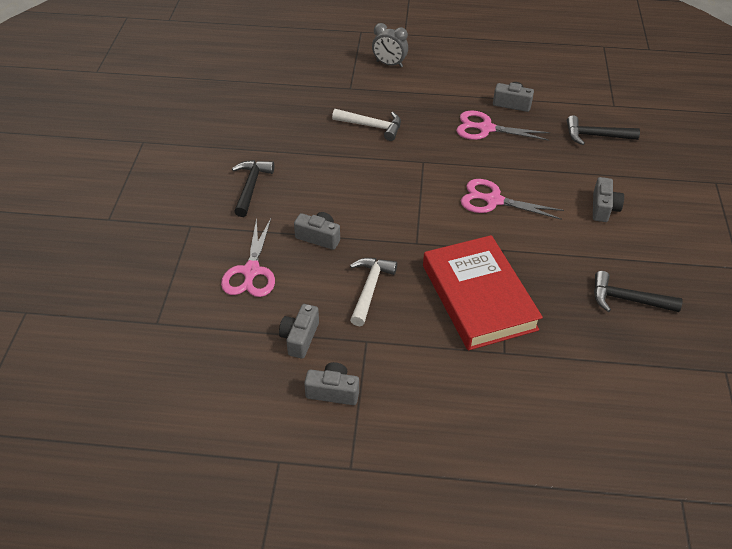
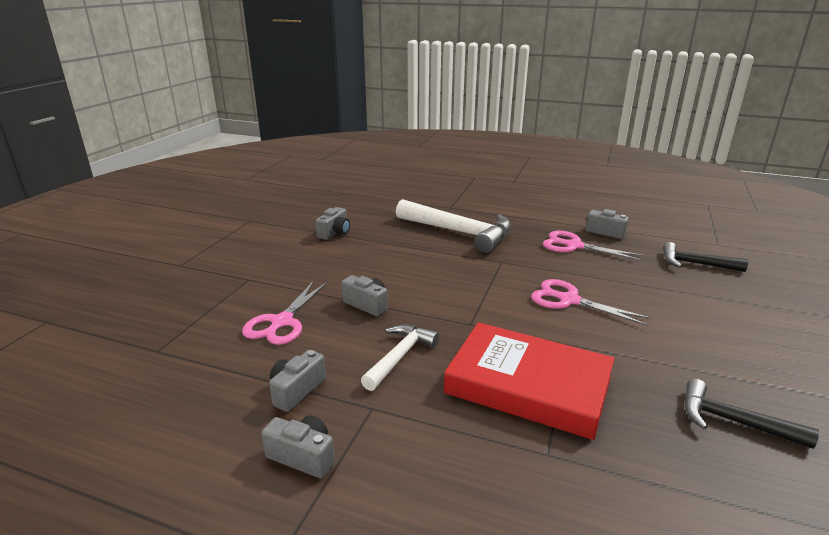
camera: 15 degrees right, 20 degrees down
black hammer [232,160,274,217] -> none
white hammer [332,109,401,141] -> white hammer [396,199,511,253], size x1.80
grey clock [372,23,408,67] -> none
red book [423,235,543,351] -> red book turned 60 degrees counterclockwise [444,322,615,440]
grey camera [593,177,624,222] -> grey camera moved to [315,207,350,240]

